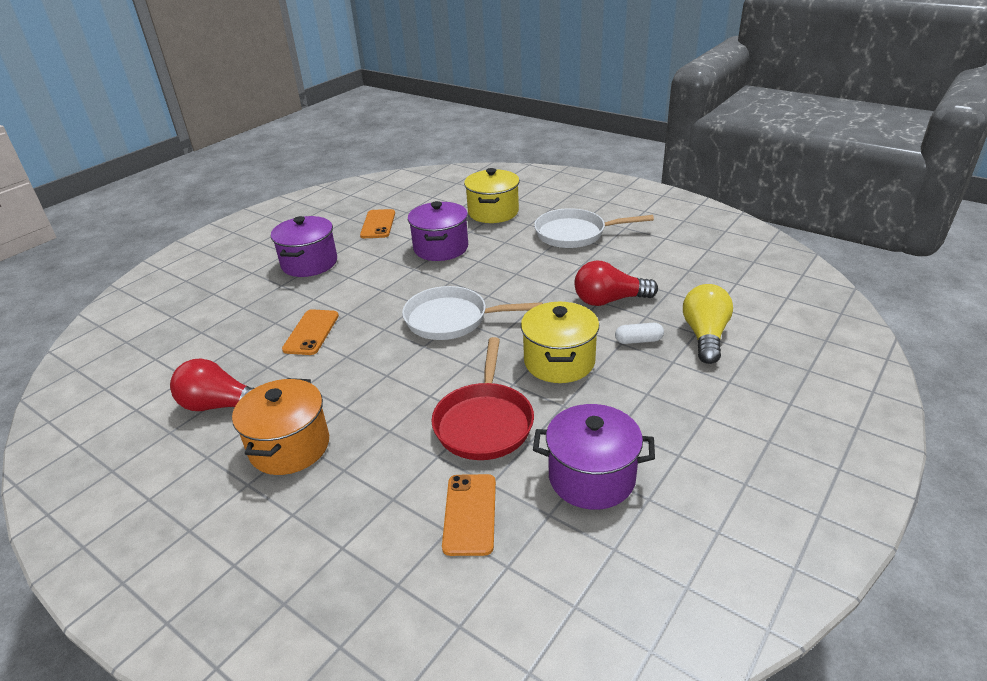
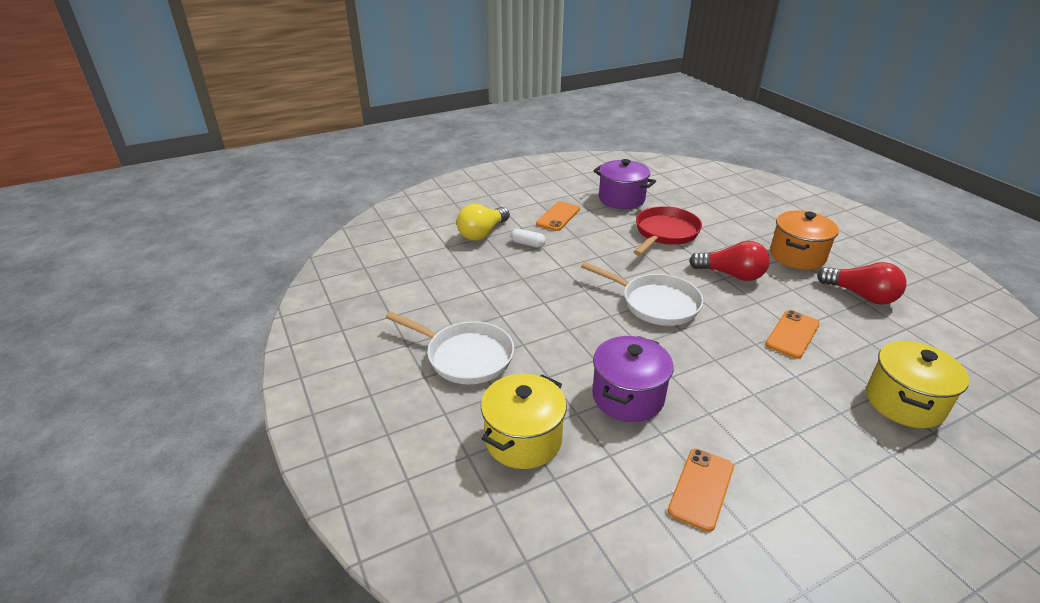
camera: 155 degrees left, 0 degrees up
purple pot [271,216,337,277] -> none
orange phone [442,474,496,556] -> orange phone moved to [536,201,580,231]
yellow pot [521,302,599,383] -> yellow pot moved to [866,341,969,428]
red light bulb [574,261,658,306] -> red light bulb moved to [689,241,770,281]

